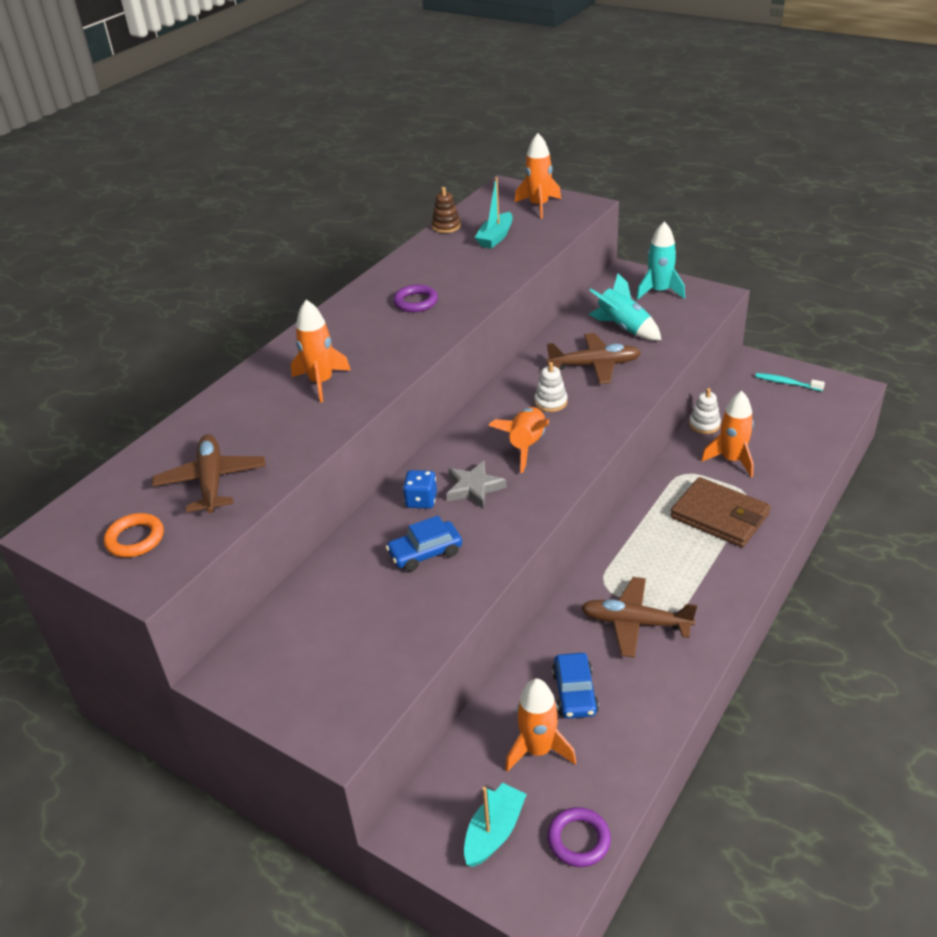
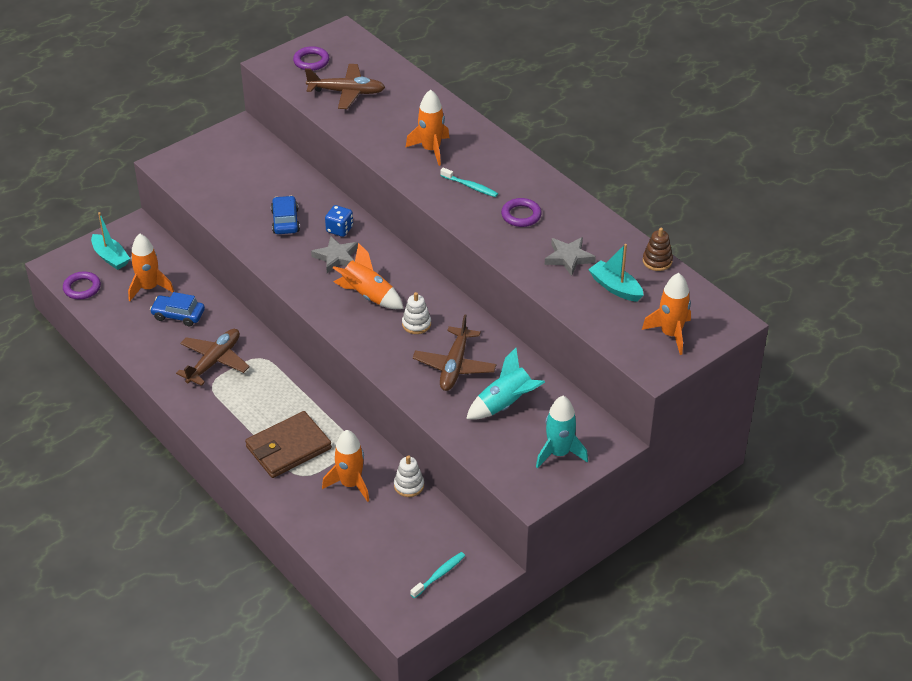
camera: 105 degrees right, 5 degrees up
orange ring [104,513,164,557] -> purple ring [293,46,329,71]
none -> turquoise toothbrush [440,168,498,197]
none -> grey star [545,237,596,276]

